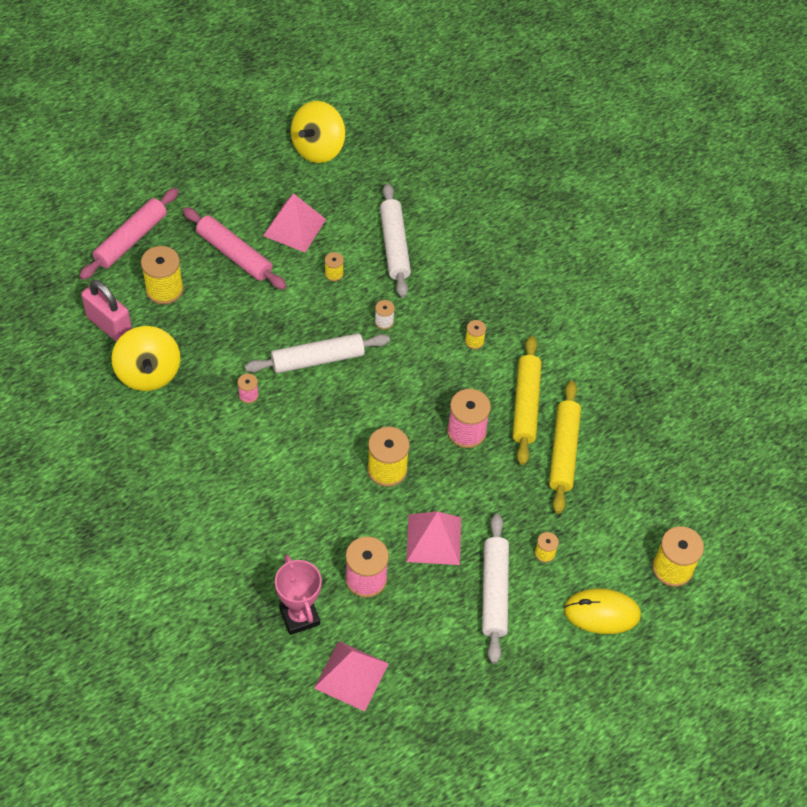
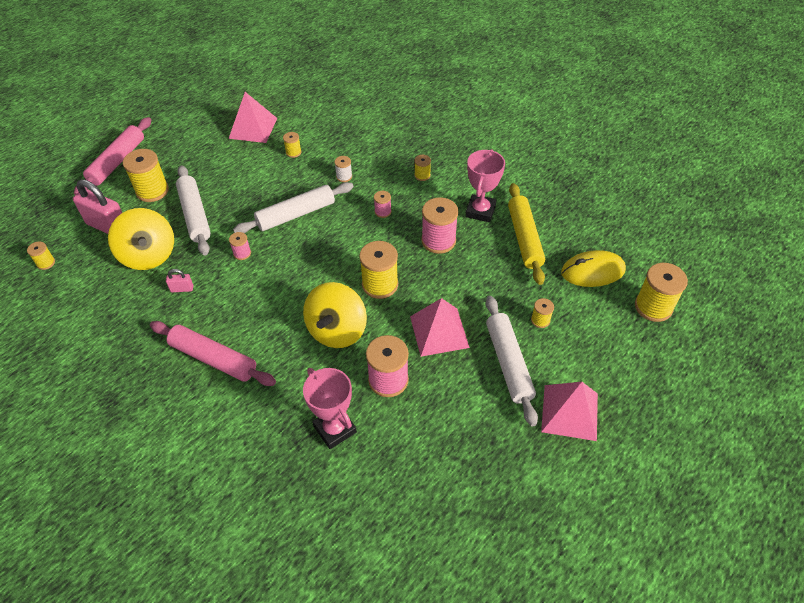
camera: 10 degrees left, 5 degrees down
pink rolling pin [183,207,287,290] -> pink rolling pin moved to [150,321,276,386]
yellow spinning top [291,101,346,163] -> yellow spinning top moved to [303,282,367,348]
pink pyramid [314,641,389,712] -> pink pyramid moved to [541,382,598,441]
white rolling pin [380,183,411,298] -> white rolling pin moved to [176,165,211,256]
yellow rolling pin [513,336,542,465] -> pink trophy [465,149,505,222]
yellow mouse [564,589,641,634] -> yellow mouse moved to [561,250,626,287]
none -> yellow spool [27,242,55,270]
none -> pink padlock [166,269,193,292]
none -> pink spool [374,191,392,218]

